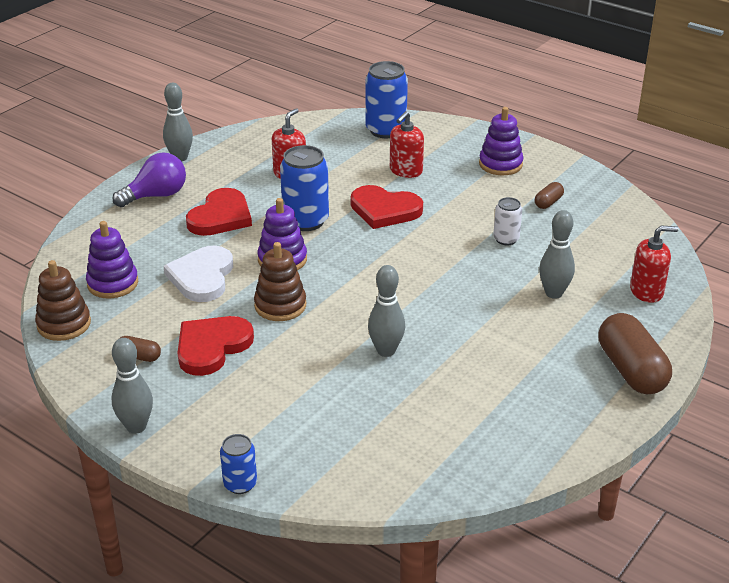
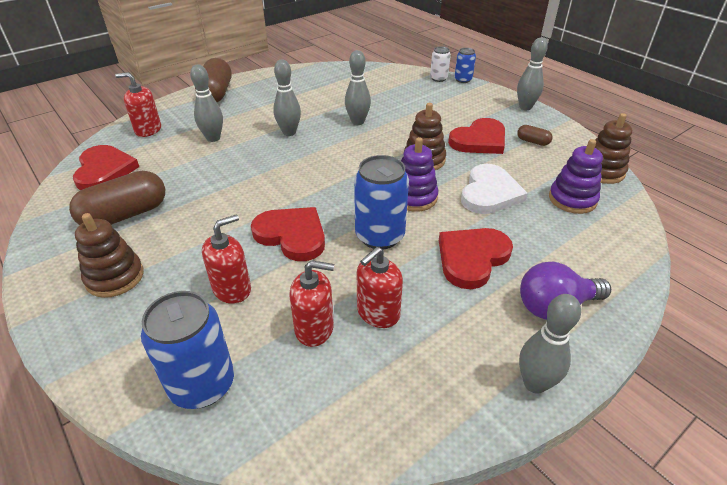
camera: 165 degrees left, 5 degrees up
purple stacking toy [479,107,523,175] -> brown stacking toy [75,213,144,298]
white can [493,197,522,245] -> white can moved to [430,47,451,82]
brown capsule [535,182,564,209] -> brown capsule [69,171,165,225], size x2.13
none -> red heart [73,145,139,191]
none -> grey bowling pin [273,60,301,136]
none -> red soap dispenser [289,260,334,347]

